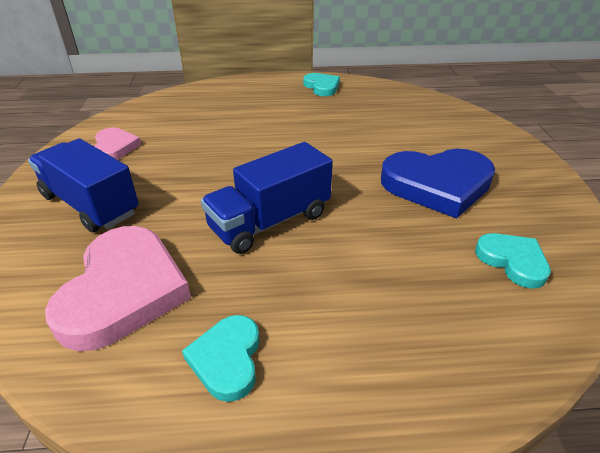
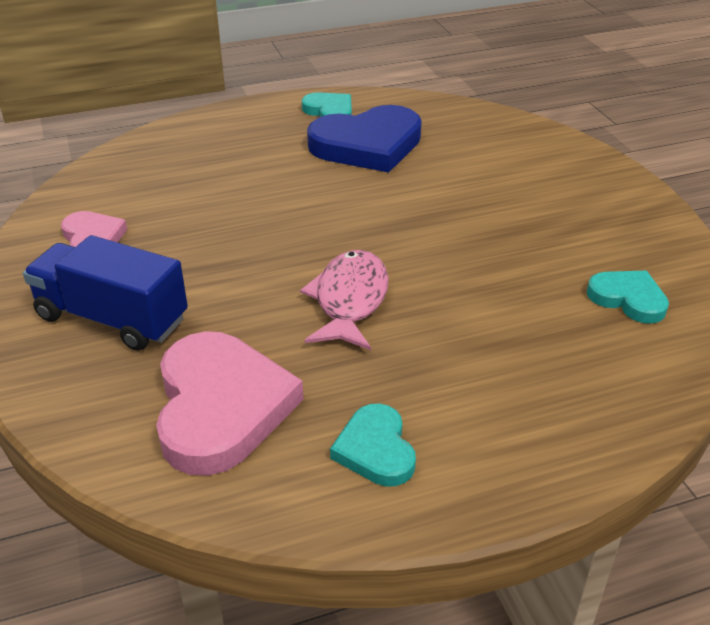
camera: 15 degrees left, 0 degrees up
blue truck [201,142,333,254] -> pink fish [300,250,389,350]
blue heart [381,149,495,219] -> blue heart moved to [307,105,422,173]

